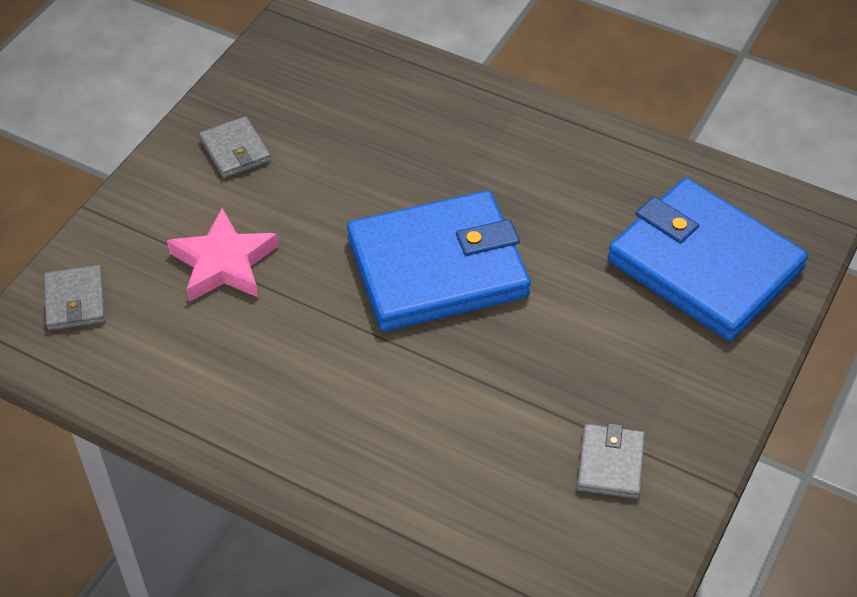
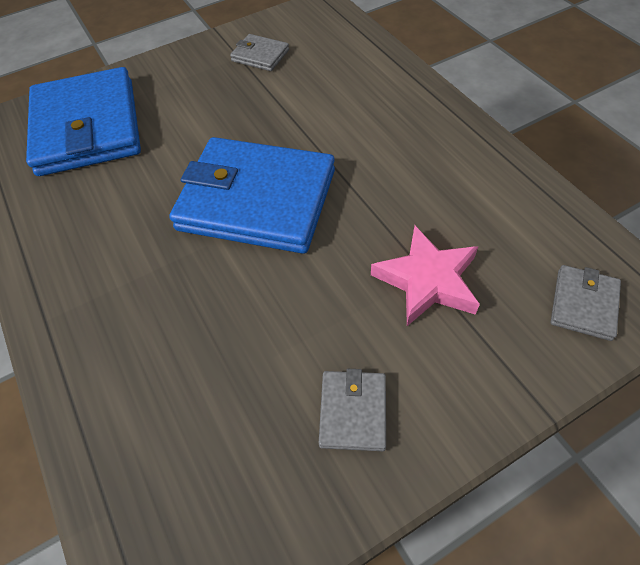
camera: 145 degrees left, 5 degrees up
grey wallet [577,423,645,499] -> grey wallet turned 75 degrees clockwise [230,34,289,71]

